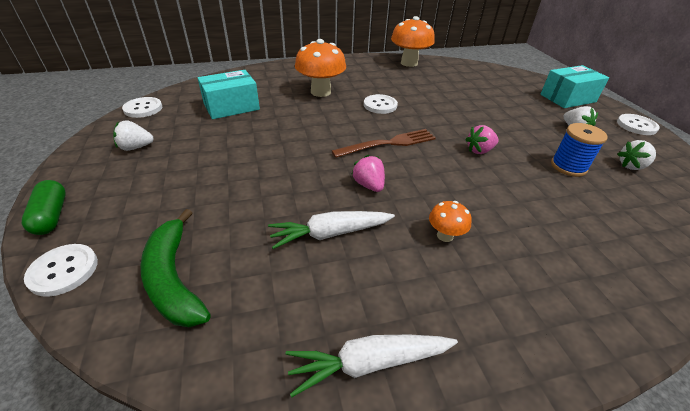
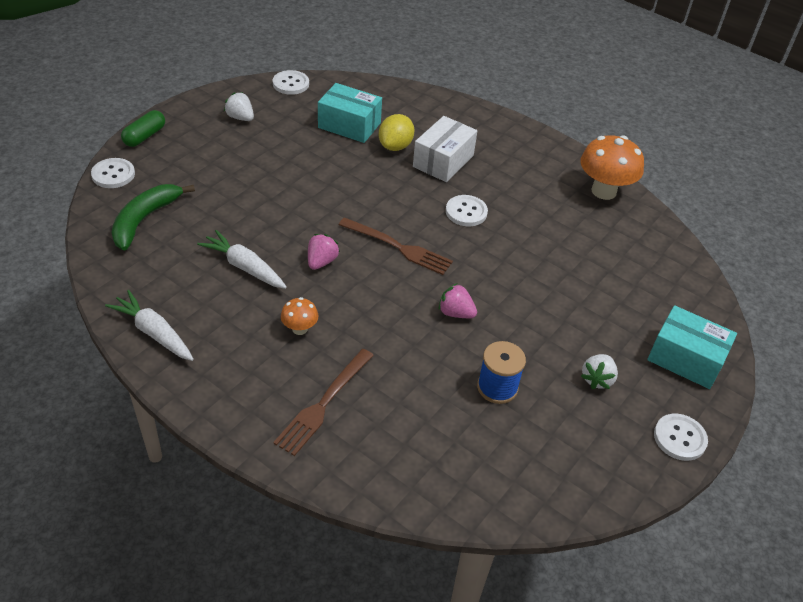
camera: 50 degrees right, 5 degrees up
orange mushroom [295,39,346,97] -> white box [413,116,477,182]
white strawberry [617,140,656,170] -> none
none -> brown fork [273,349,374,456]
none -> yellow lemon [379,114,414,151]

